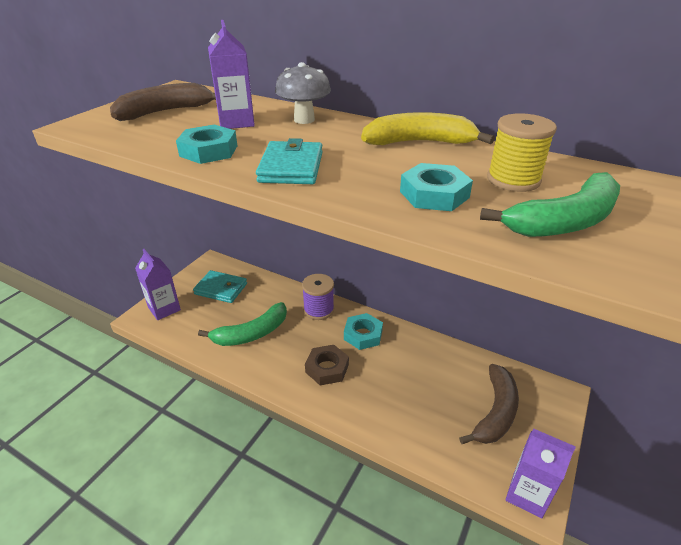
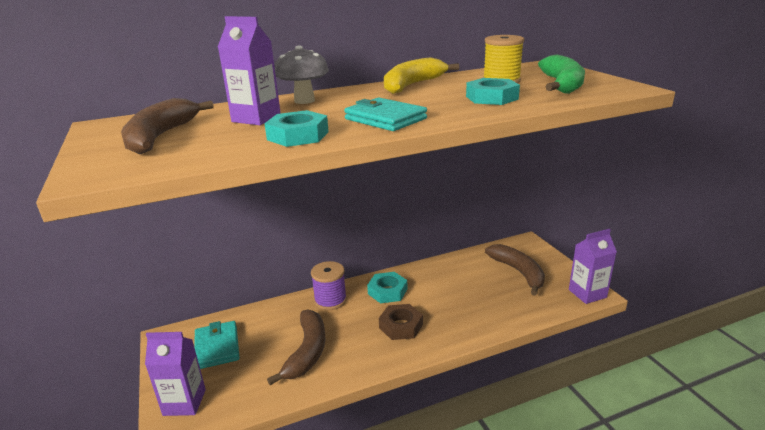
camera: 50 degrees left, 10 degrees down
turquoise wallet [193,270,247,303] -> turquoise wallet turned 75 degrees counterclockwise [194,321,240,369]
green banana [198,302,287,346] -> brown banana [267,310,325,385]

